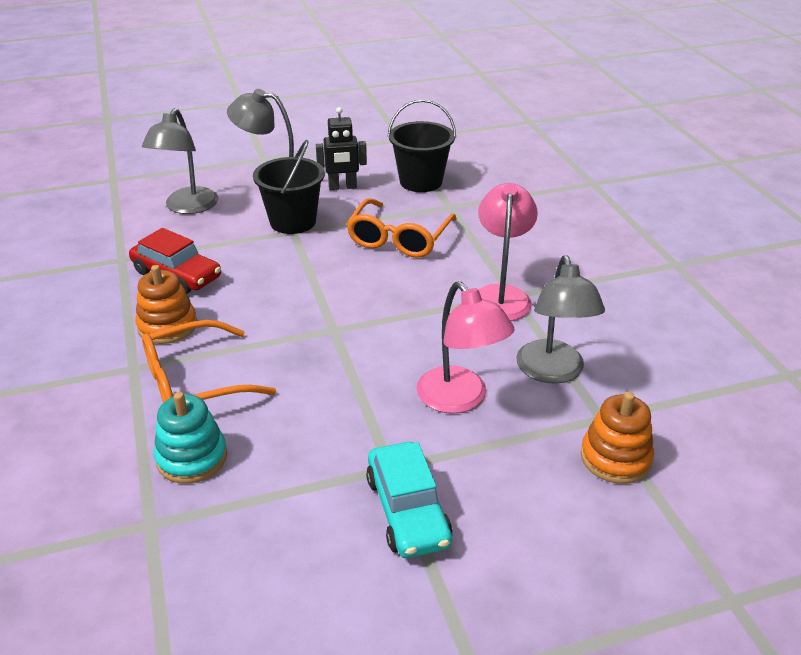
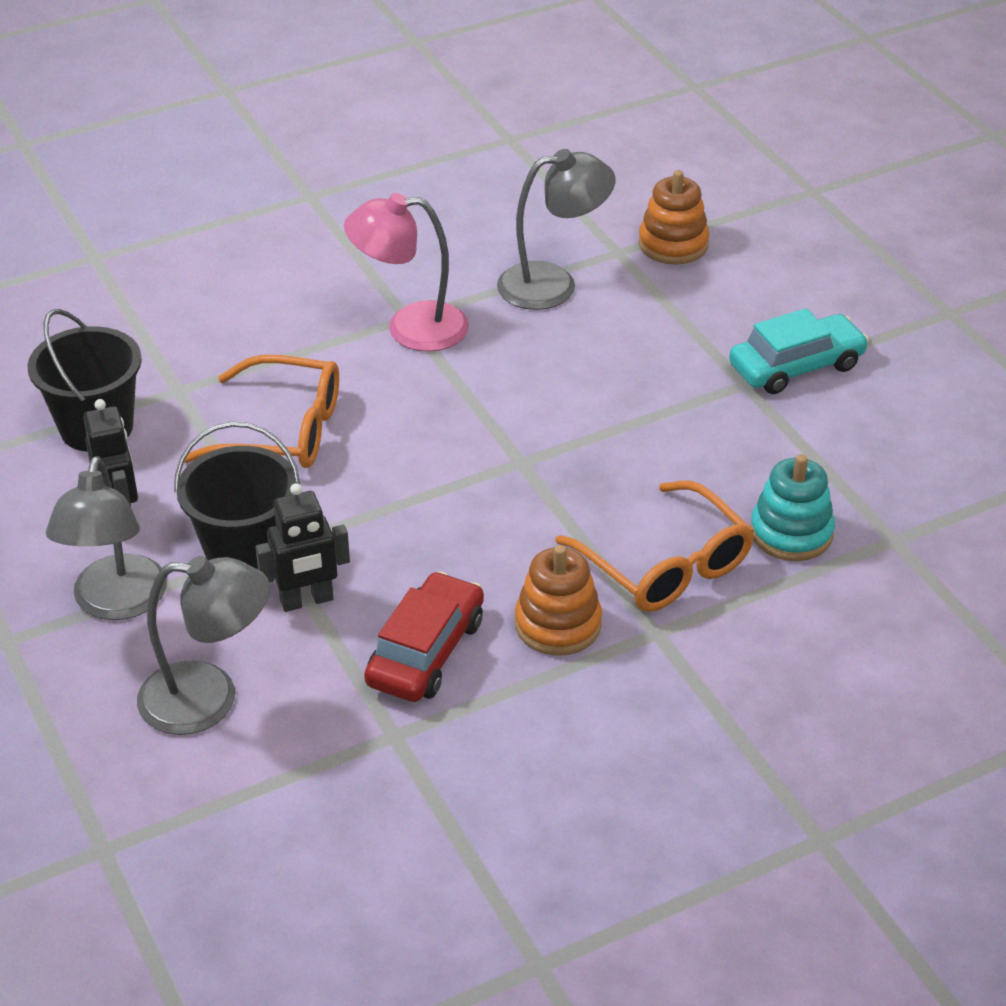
camera: 100 degrees left, 5 degrees up
pink lamp [417,281,515,414] -> none
none -> black robot [255,483,350,612]

